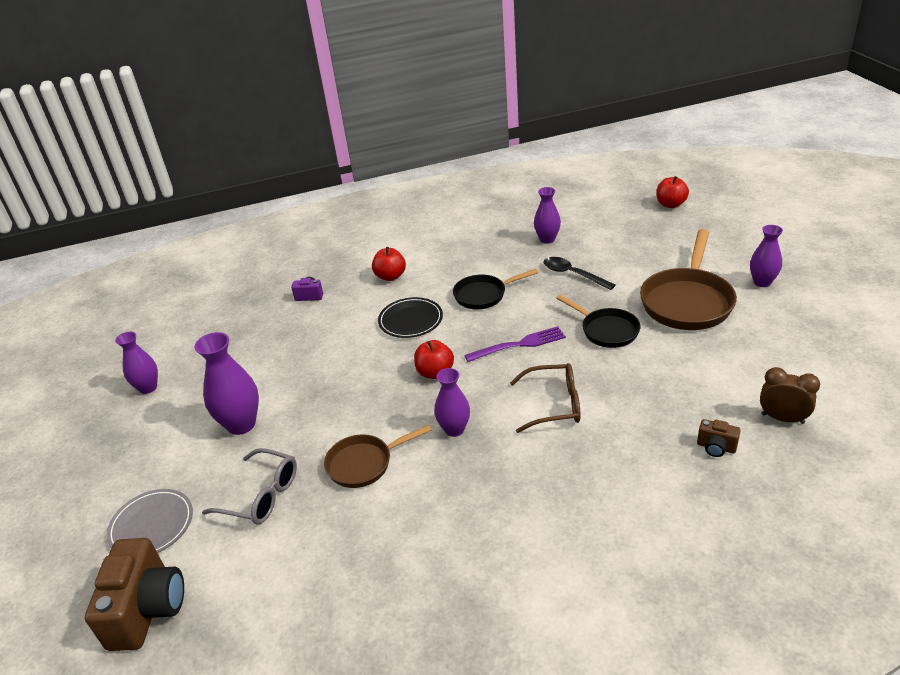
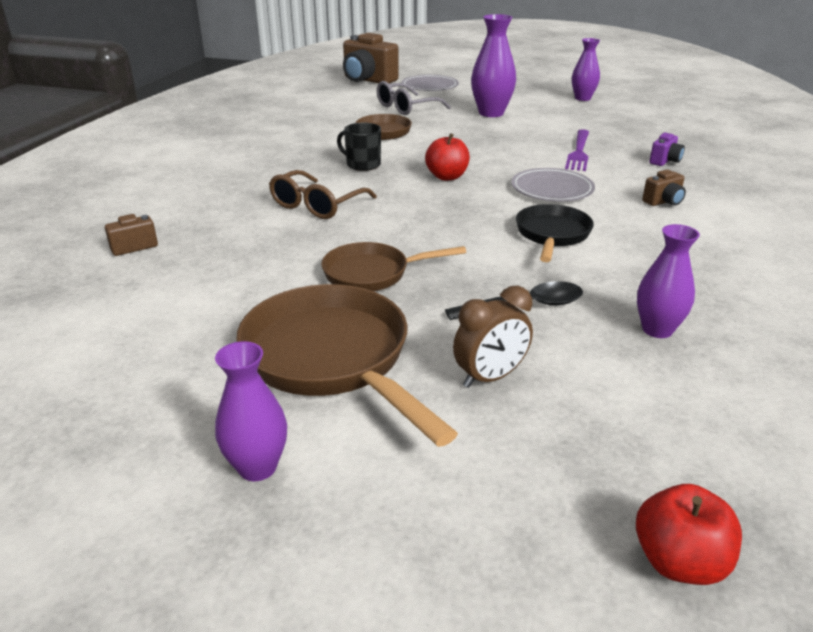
camera: 120 degrees right, 5 degrees down
red apple [372,247,406,281] -> brown camera [642,170,686,206]
black plate [378,297,443,338] -> grey plate [511,168,595,201]
purple vase [434,368,470,437] -> black mug [337,123,381,171]
purple fork [464,326,566,362] -> purple fork moved to [565,129,589,171]
black pan [556,294,641,348] -> brown pan [321,242,466,291]
brown clock [760,367,820,424] -> brown clock moved to [453,286,533,388]

